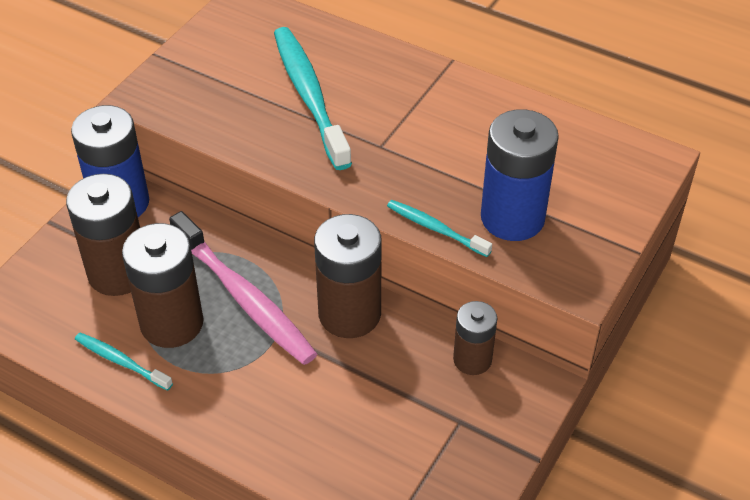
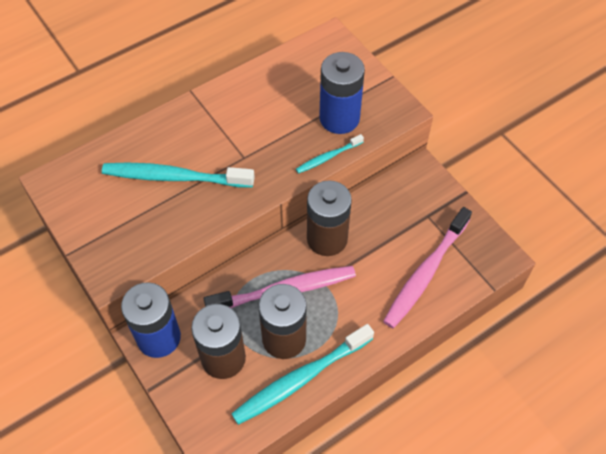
camera: 65 degrees left, 10 degrees up
turquoise toothbrush [75,333,173,391] -> turquoise toothbrush [231,324,374,425], size x1.97
brown battery [453,301,497,375] -> none
none -> pink toothbrush [383,207,472,328]

